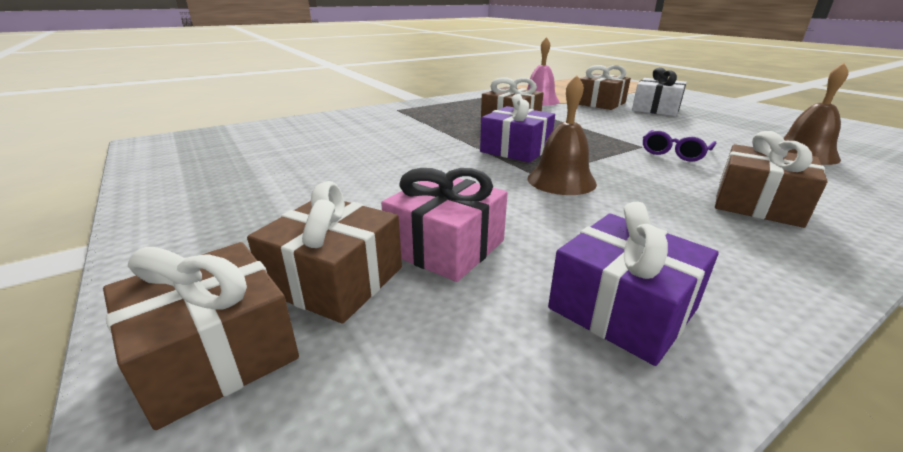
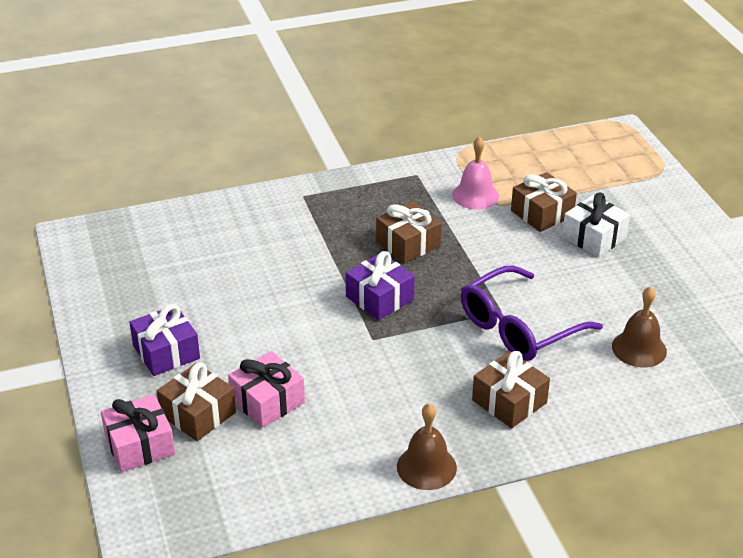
camera: 15 degrees right, 10 degrees up
brown gift [103,242,299,430] -> pink gift [101,394,175,472]
brown bell [528,75,597,195] -> brown bell moved to [397,403,457,490]
purple gift [548,202,718,366] -> purple gift moved to [129,304,200,376]
purple glasses [643,130,716,162] -> purple glasses [461,266,603,361], size x2.06

